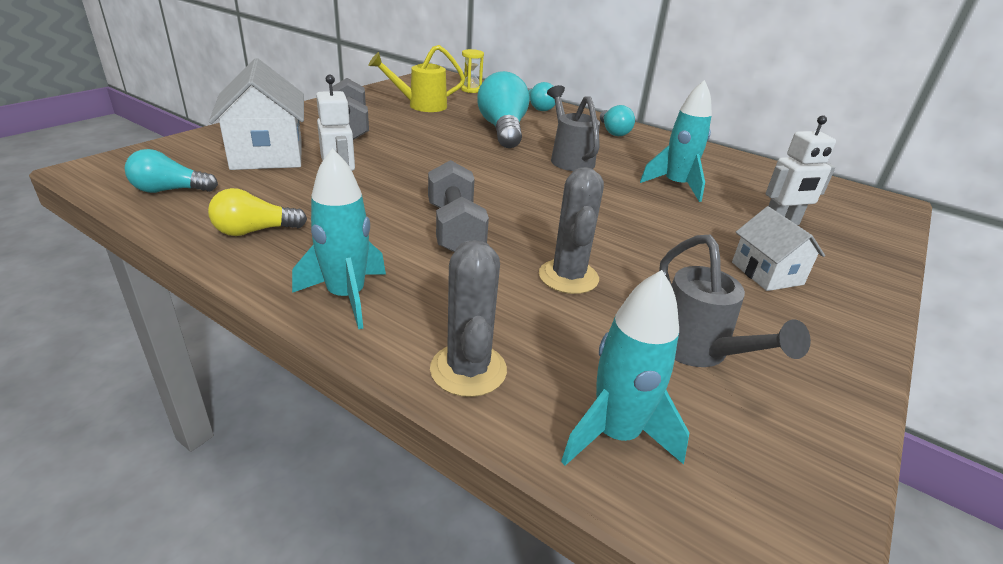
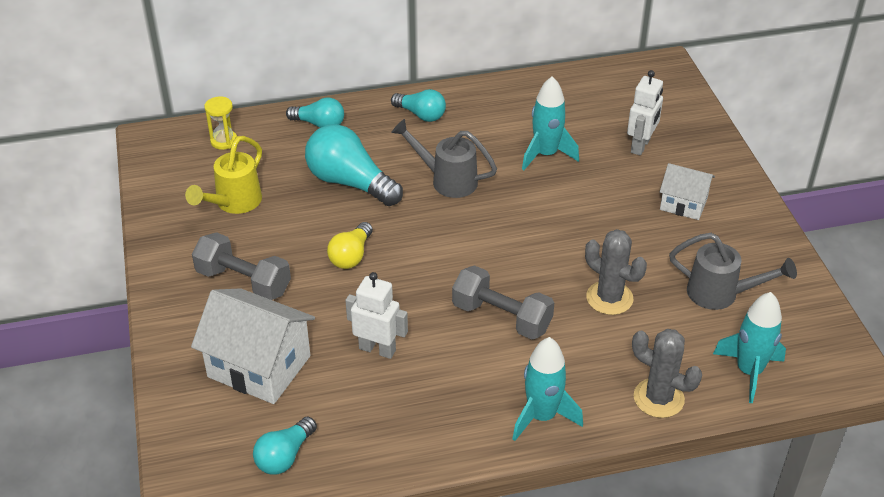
camera: 45 degrees left, 10 degrees up
yellow light bulb [208,188,307,236] -> yellow light bulb moved to [327,222,373,269]

